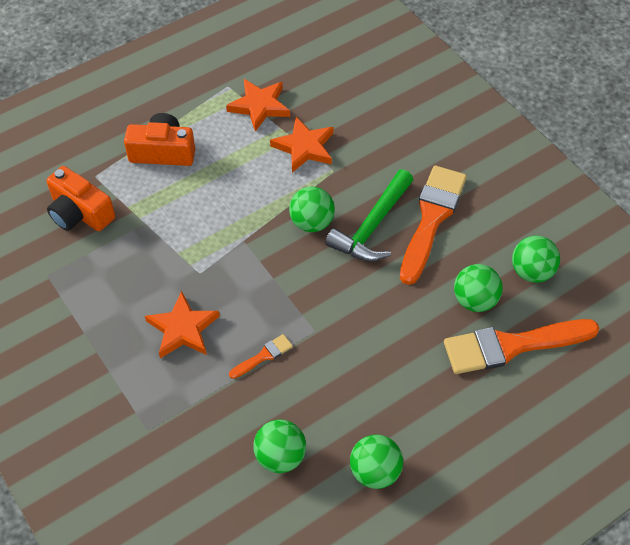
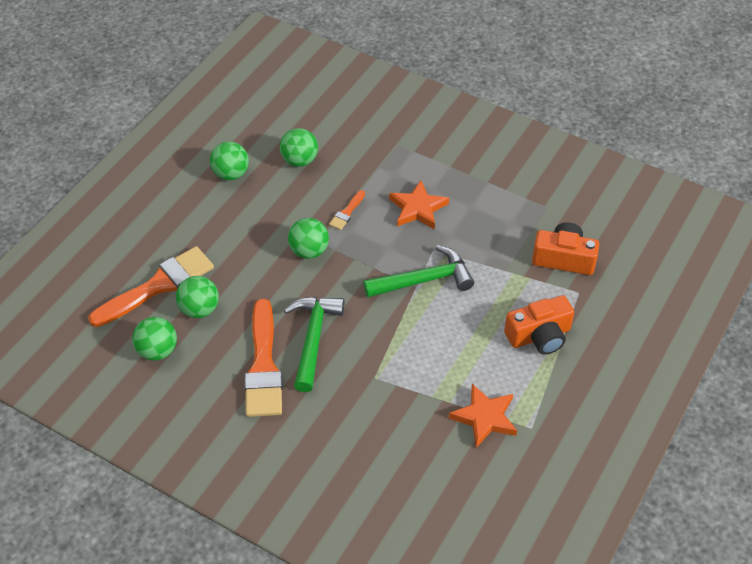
camera: 155 degrees right, 5 degrees down
orange star [270,117,333,172] -> none
green ball [289,187,335,232] -> green ball moved to [288,218,329,259]
none -> green hammer [363,245,474,298]

